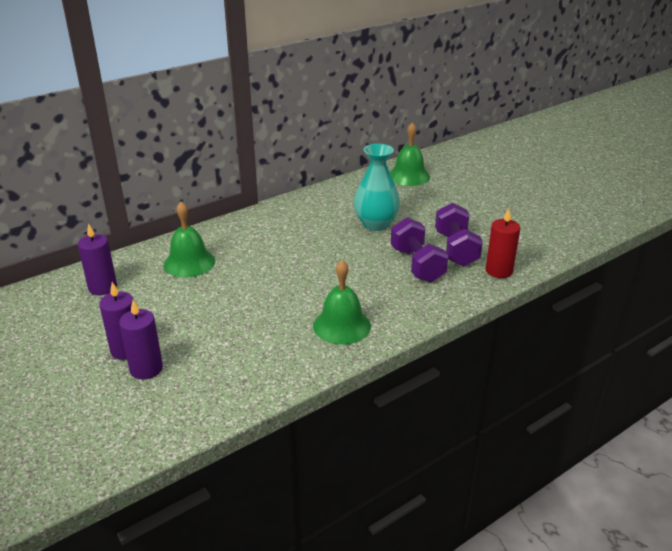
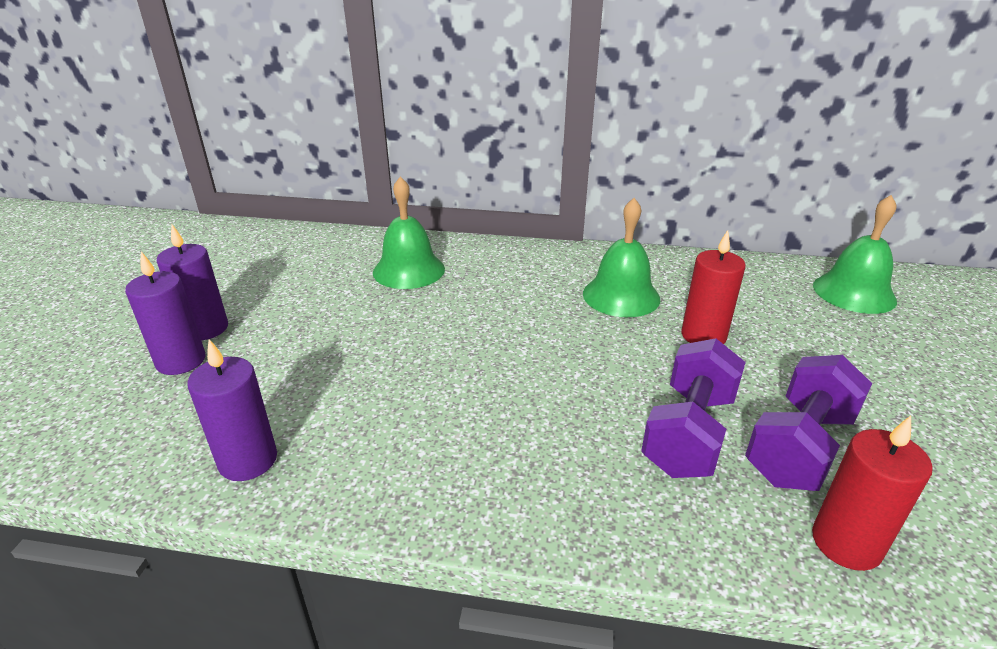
camera: 45 degrees right, 0 degrees up
purple candle [78,223,117,295] -> purple candle moved to [187,339,277,481]
green bell [313,260,371,345] -> green bell moved to [583,198,661,317]
turquoise vase [353,144,400,231] -> red candle [682,230,746,344]

